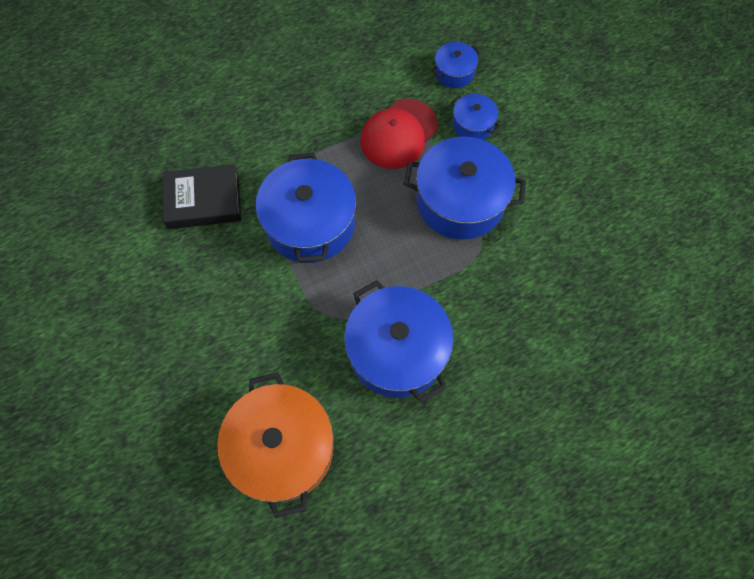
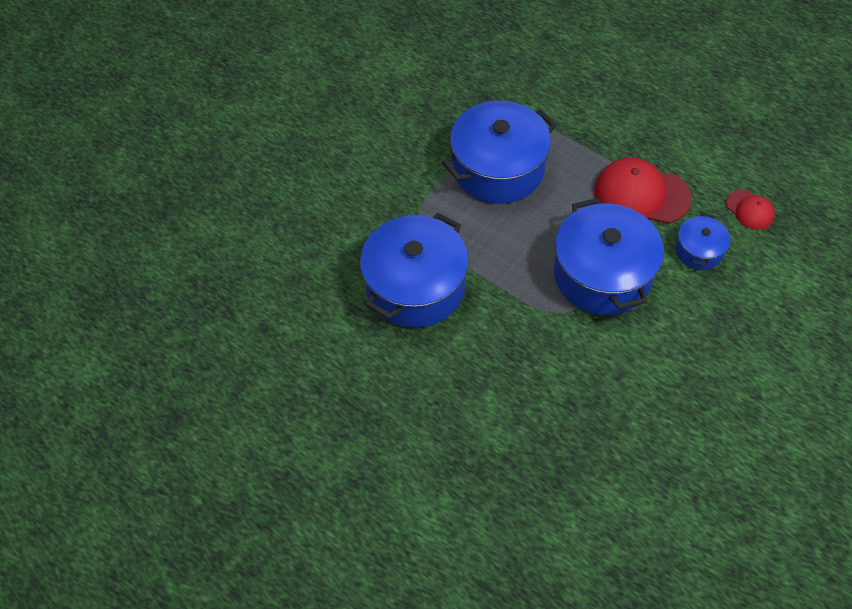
camera: 65 degrees right, 10 degrees down
black book [163,164,241,229] -> none
orange pot [217,372,334,518] -> none
blue pot [432,42,481,88] -> red cap [726,190,775,230]

